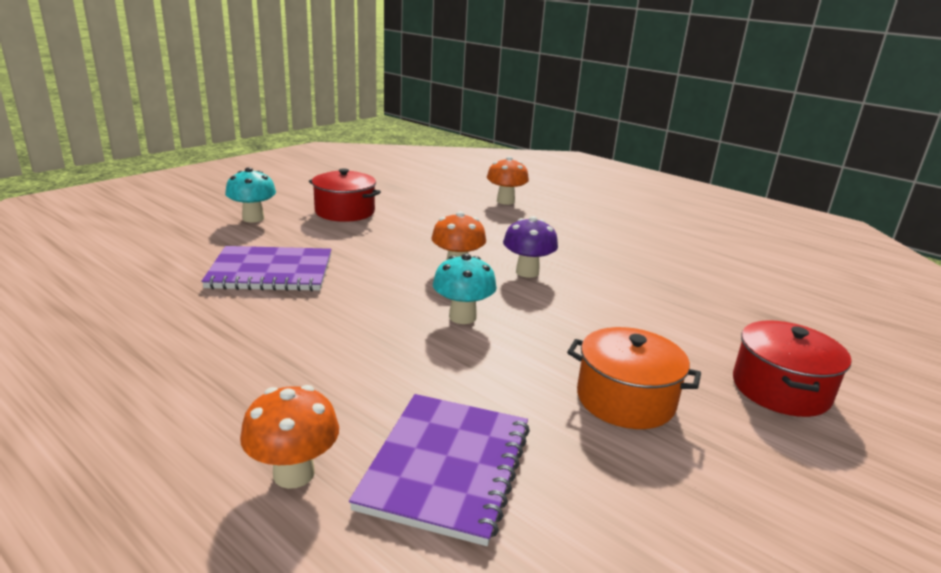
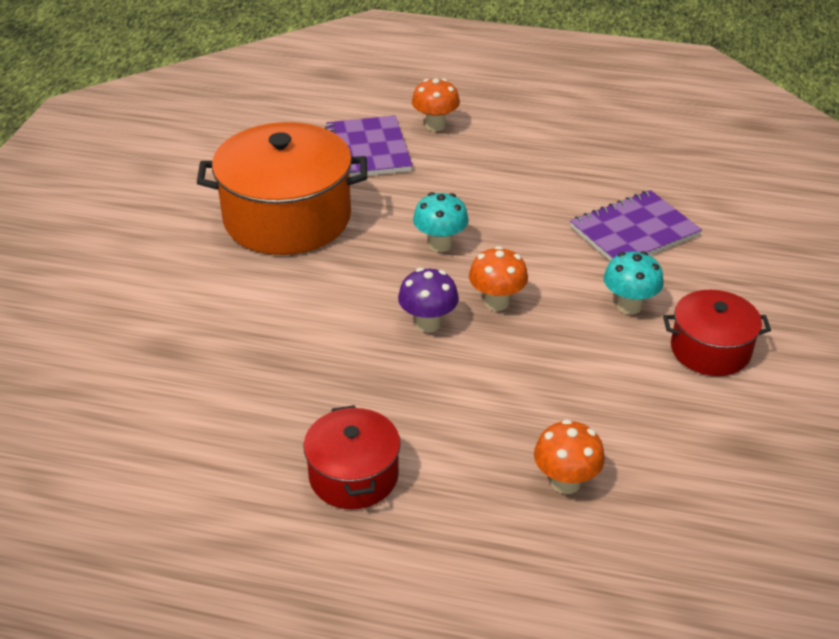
camera: 155 degrees right, 15 degrees up
turquoise mushroom [225,167,276,223] -> turquoise mushroom moved to [603,251,664,314]
orange pot [567,327,701,429] -> orange pot [197,122,367,255], size x1.84
red pot [733,320,851,417] -> red pot moved to [303,405,401,509]

